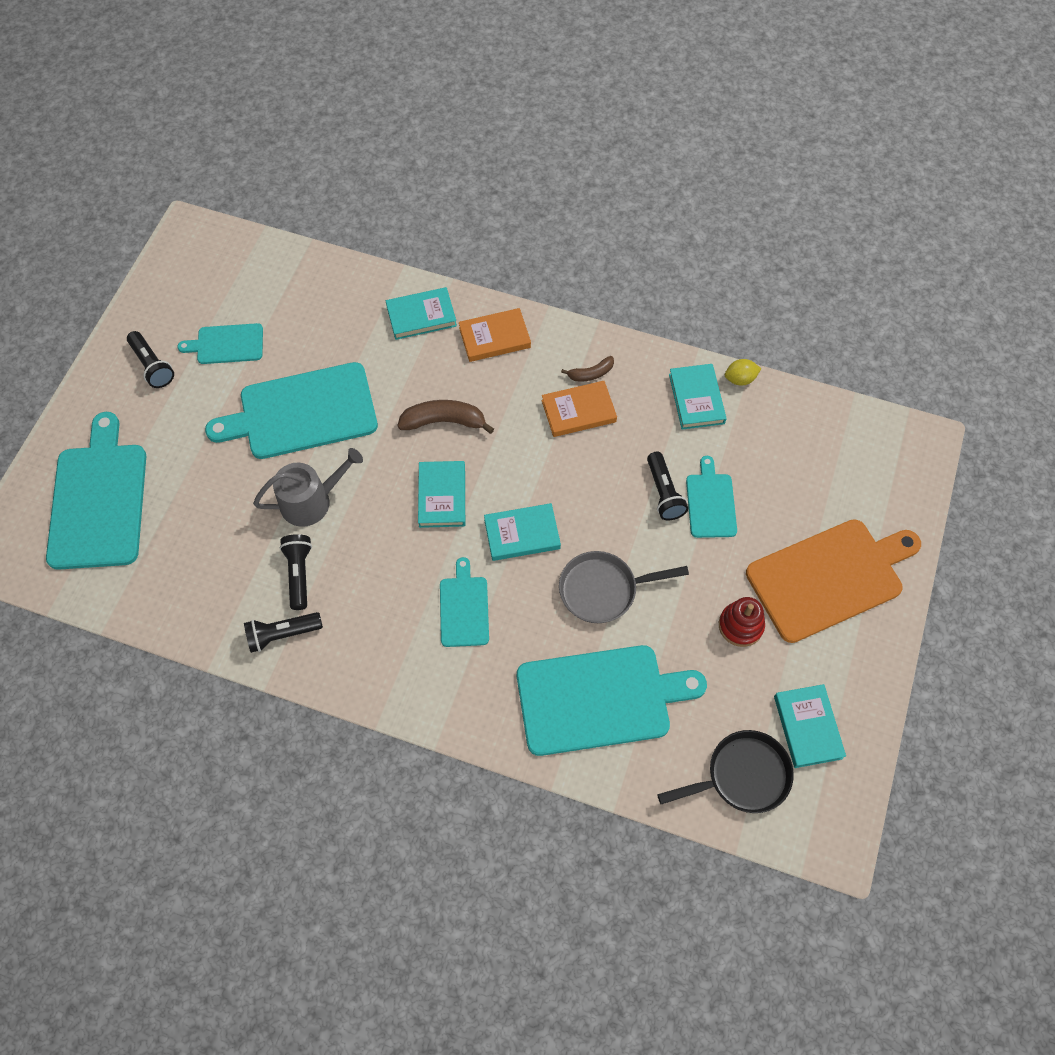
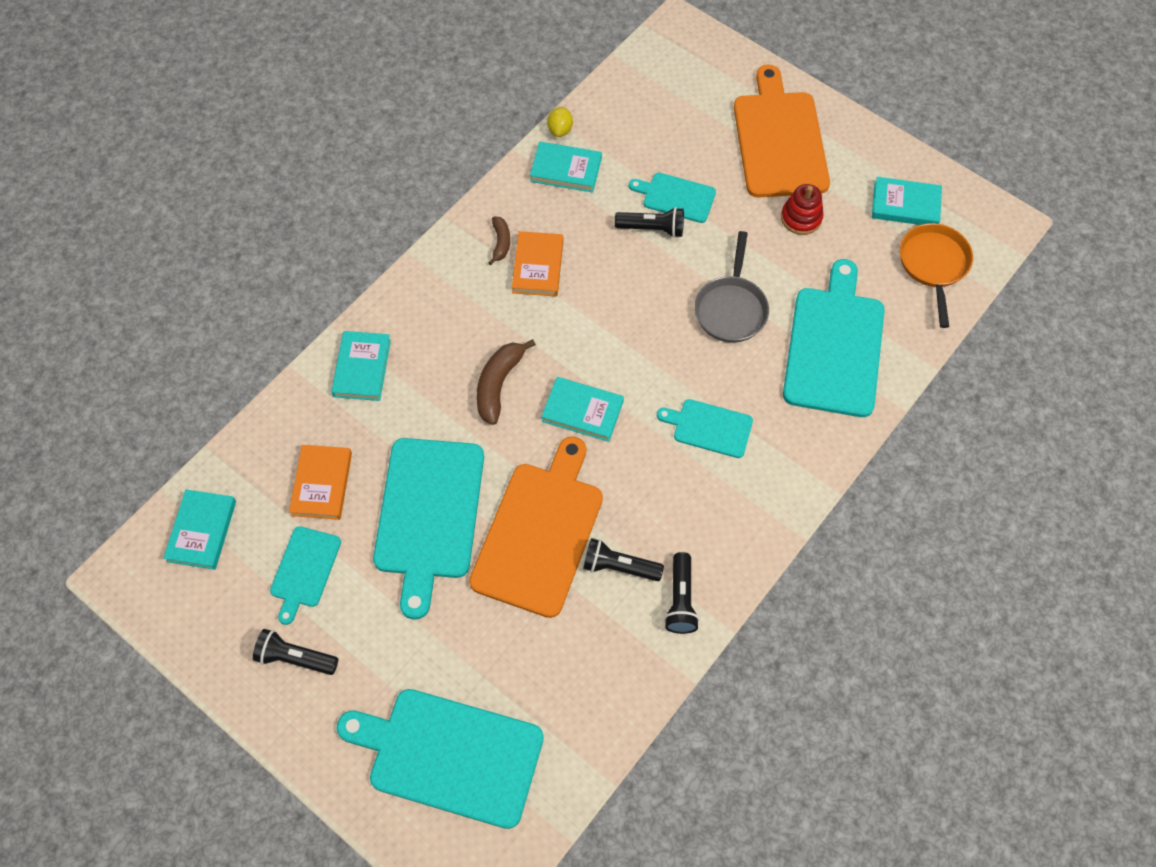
camera: 70 degrees left, 0 degrees up
black flashlight [127,331,174,388] -> black flashlight turned 150 degrees counterclockwise [253,629,338,675]
grey watering can [253,448,363,527] -> orange cutting board [469,436,603,618]
orange book [459,308,531,362] -> orange book moved to [289,445,352,520]
turquoise book [484,503,561,561] -> turquoise book moved to [163,489,236,570]
black pan [657,730,794,813] -> orange pan [900,223,973,328]

